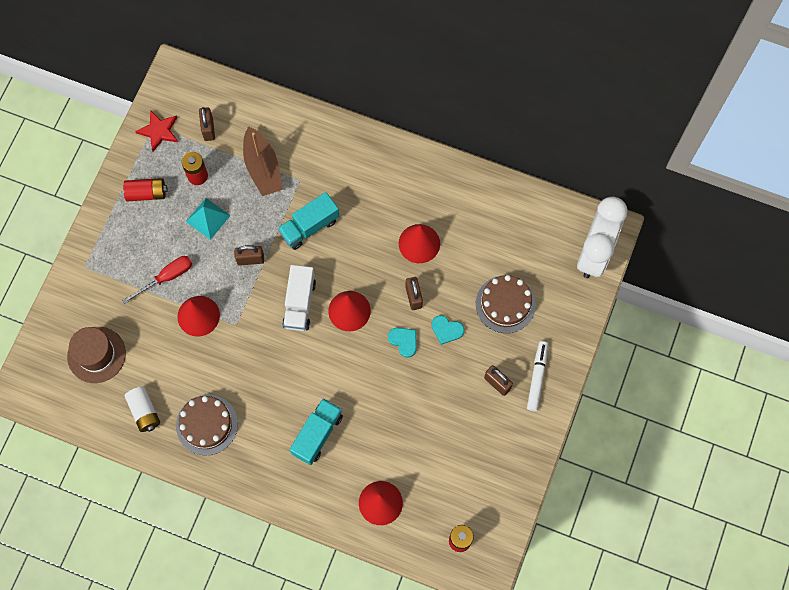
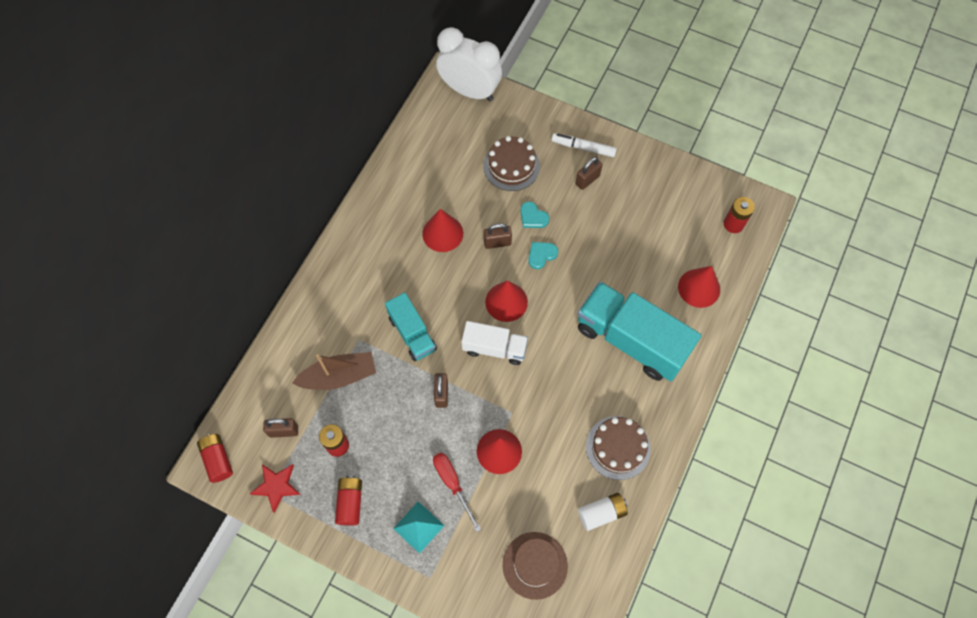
camera: 85 degrees left, 5 degrees down
turquoise pyramid [186,198,231,240] -> turquoise pyramid moved to [393,502,444,554]
turquoise truck [290,398,343,465] -> turquoise truck [578,282,702,381], size x1.79
turquoise heart [432,315,464,345] -> turquoise heart turned 105 degrees clockwise [520,201,549,228]
none -> red battery [197,434,233,483]

